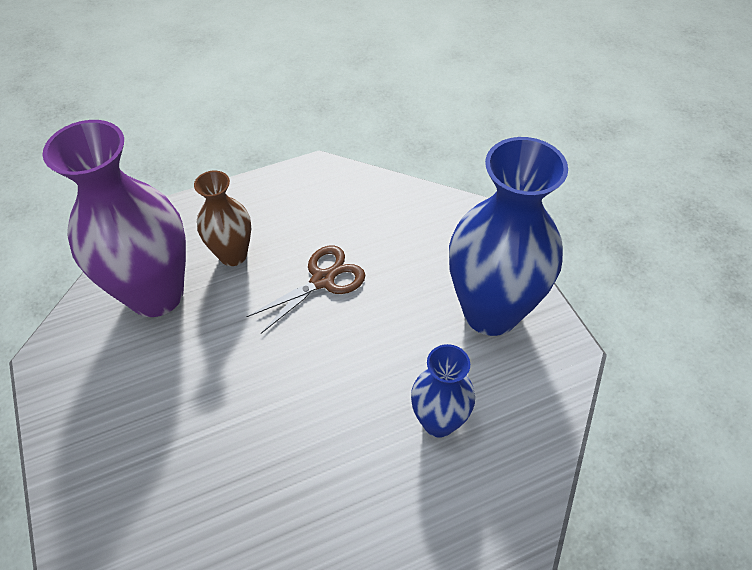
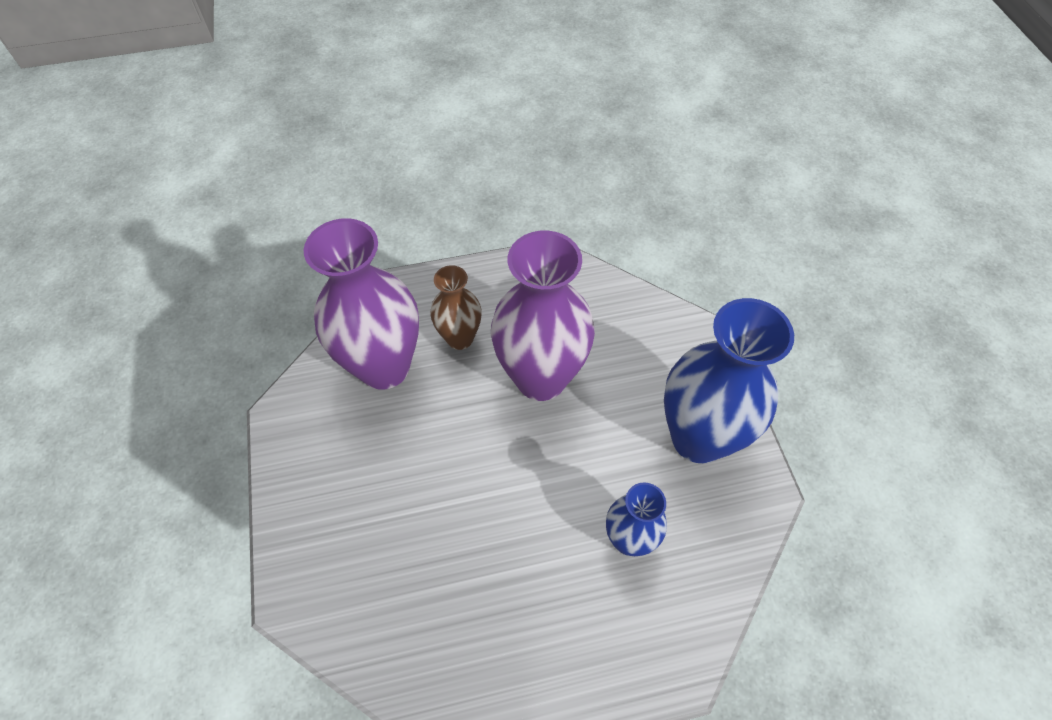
camera: 10 degrees right, 5 degrees up
brown scissors [246,246,365,334] -> purple vase [491,230,595,401]

